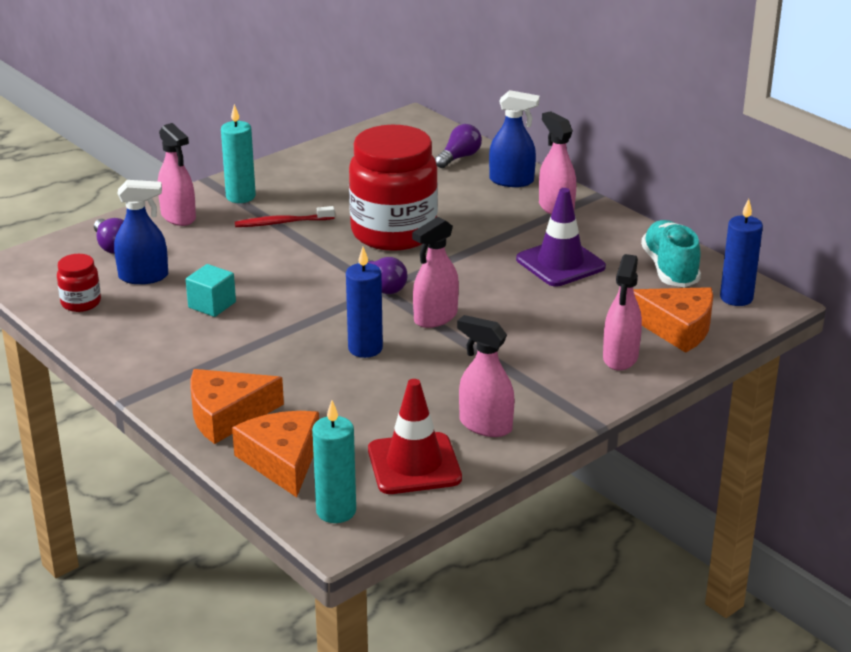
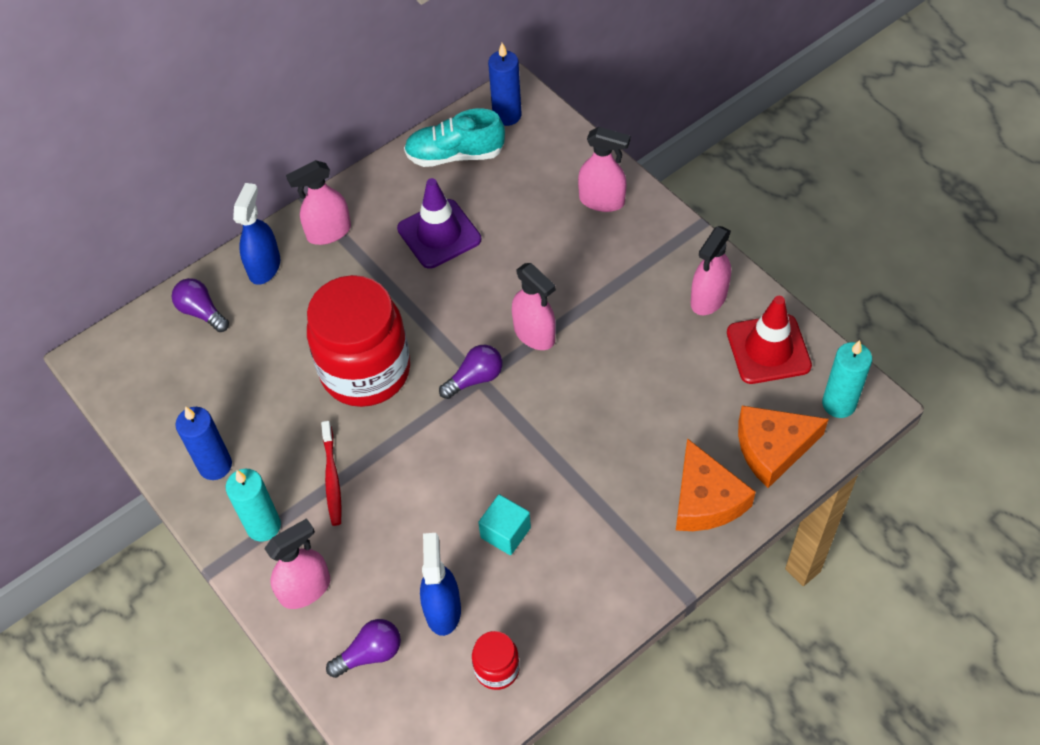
camera: 85 degrees left, 25 degrees up
blue candle [346,247,383,358] -> blue candle moved to [176,406,232,480]
orange cheese [633,287,713,353] -> none

